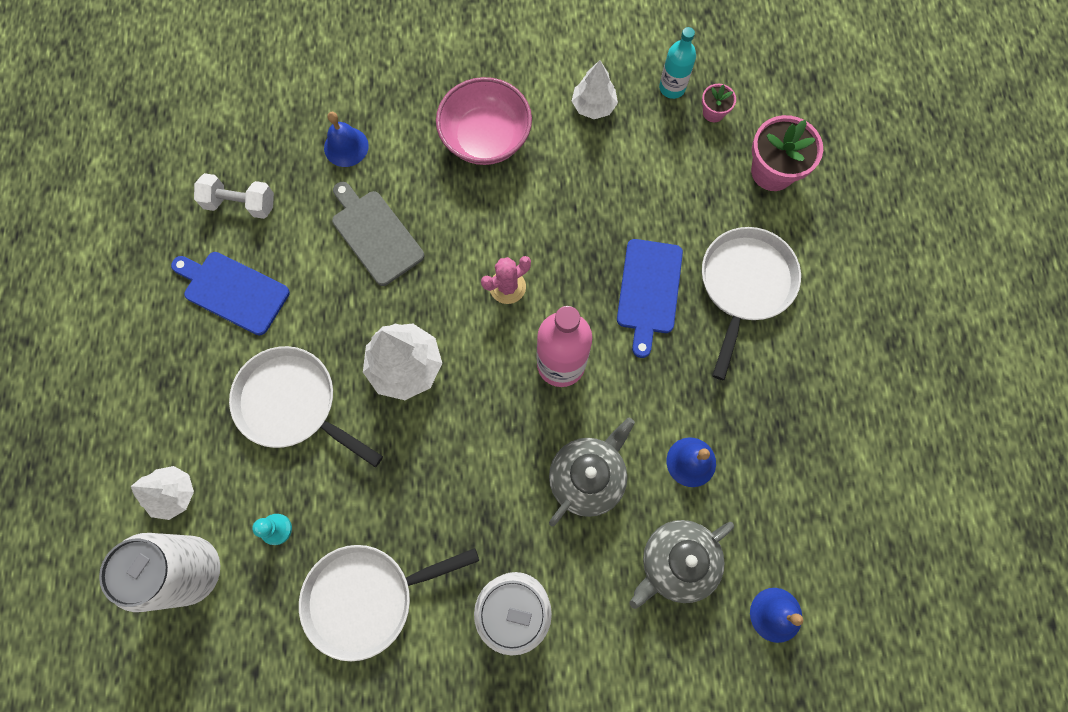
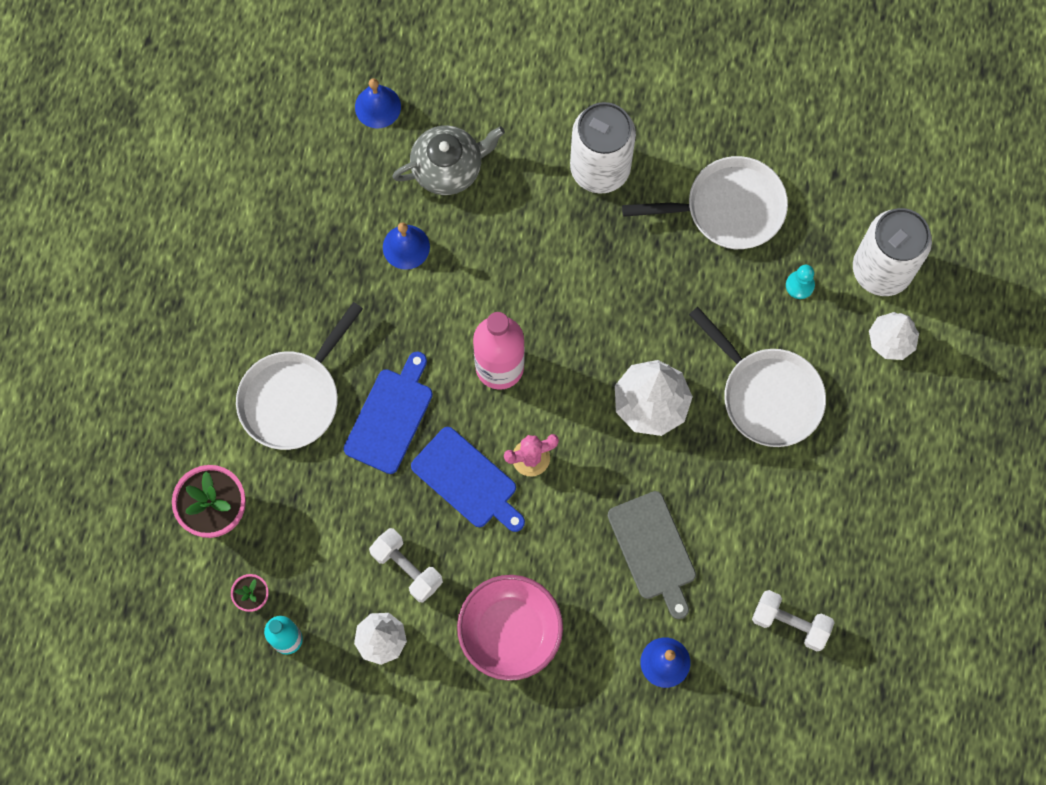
camera: 165 degrees left, 0 degrees up
blue cutting board [171,252,290,335] -> blue cutting board moved to [411,427,525,532]
grey teapot [549,418,635,526] -> none
none -> white dumbbell [369,528,443,602]

